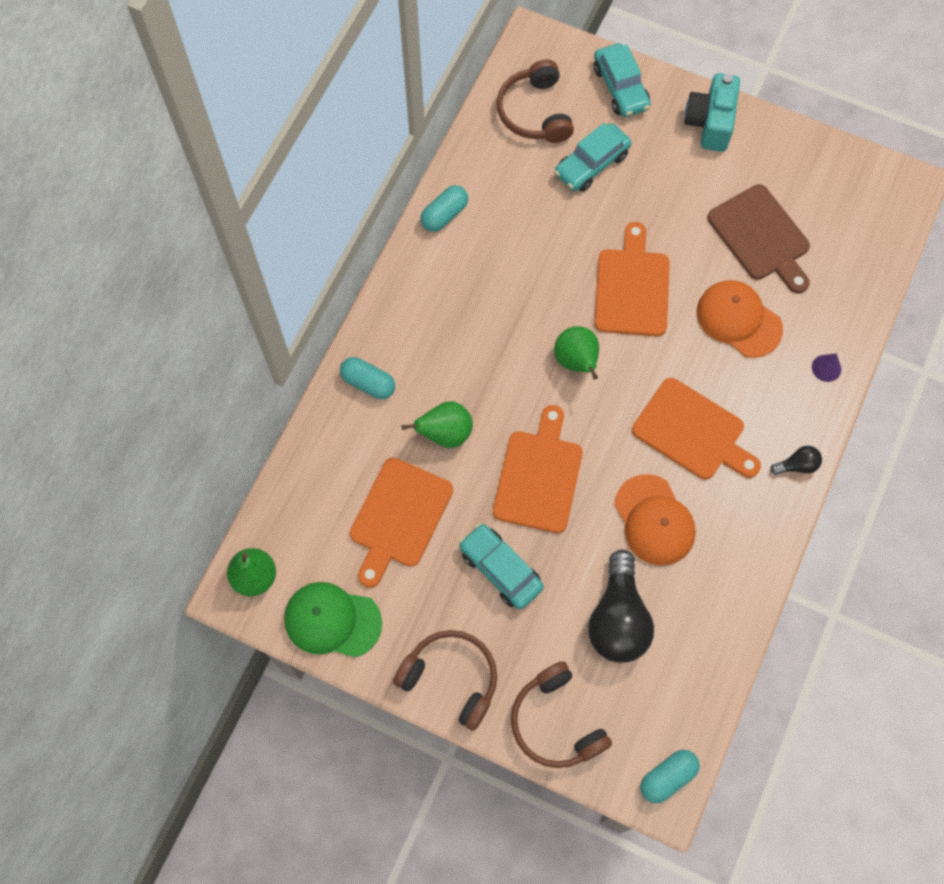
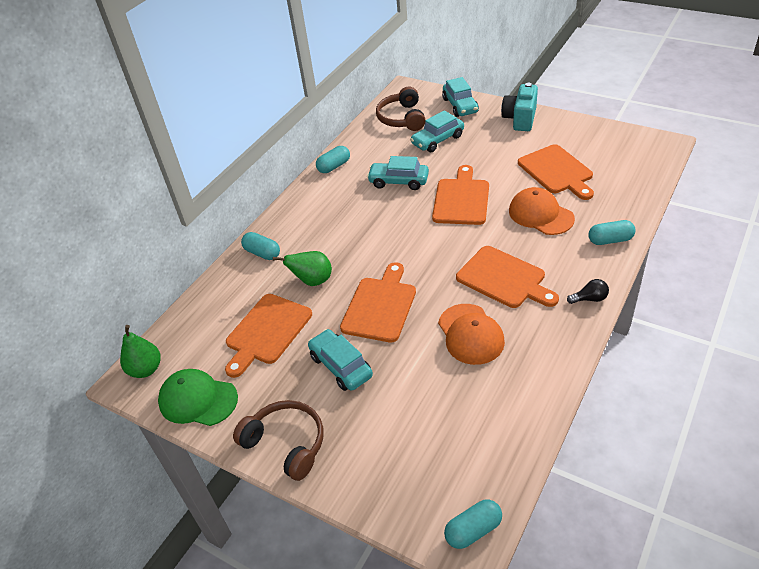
camera: 10 degrees right, 25 degrees down
brown headphones [511,661,612,768] -> none
green pear [554,326,599,380] -> none
black light bulb [588,550,654,663] -> none
brown cutting board [707,184,810,293] -> orange cutting board [518,144,594,200]
purple cone [812,353,841,382] -> turquoise capsule [588,220,636,245]
none -> turquoise car [367,156,429,190]

